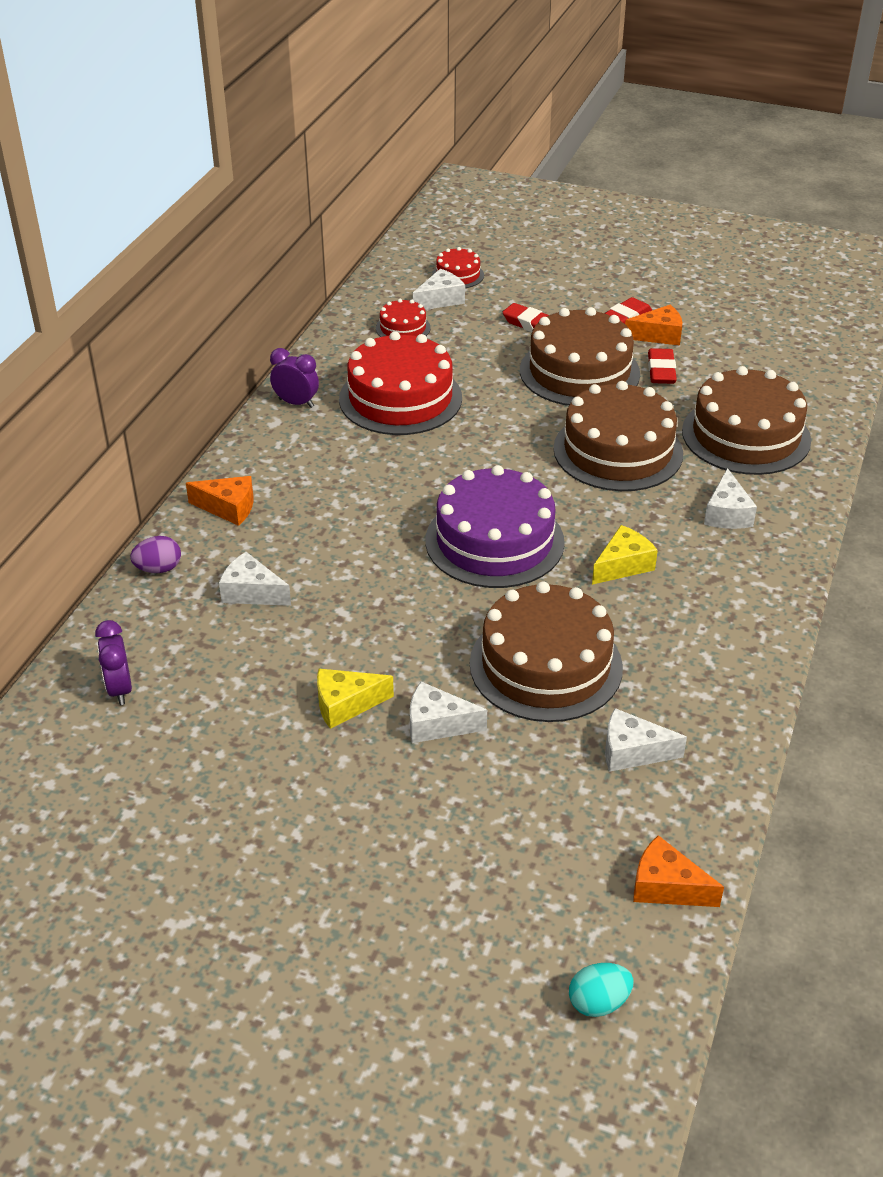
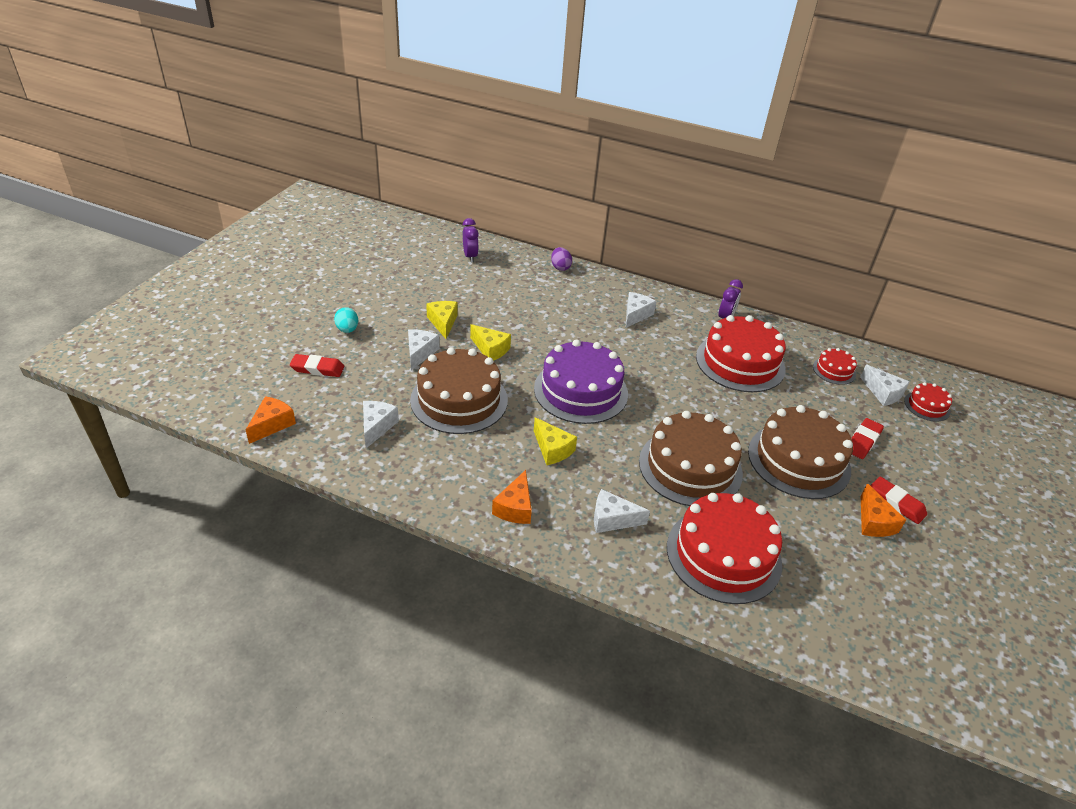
camera: 90 degrees right, 0 degrees up
purple clock [95,620,132,705] -> purple clock turned 90 degrees clockwise [463,218,479,262]
orange cheese [186,476,253,526] -> orange cheese moved to [492,470,532,524]
white cheese [219,552,291,606] -> white cheese moved to [626,292,657,328]
turquoise egg [569,963,634,1017] -> turquoise egg moved to [334,307,358,333]
red eraser [648,348,677,384] -> red eraser moved to [290,354,344,377]
brown cake [682,366,811,475] -> red cake [667,493,782,604]
none -> yellow cheese [470,324,511,361]

